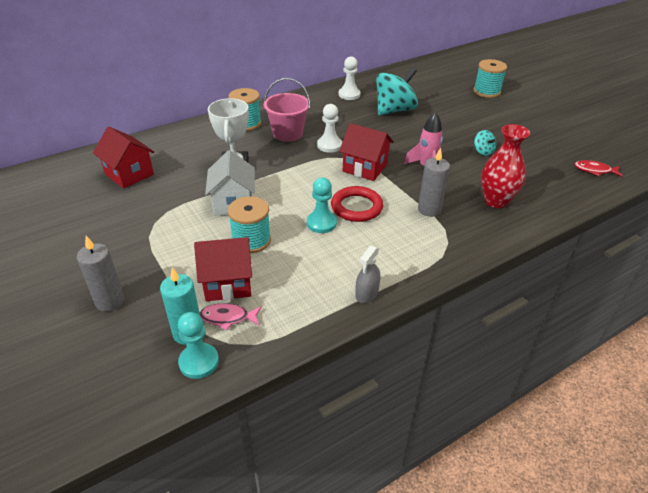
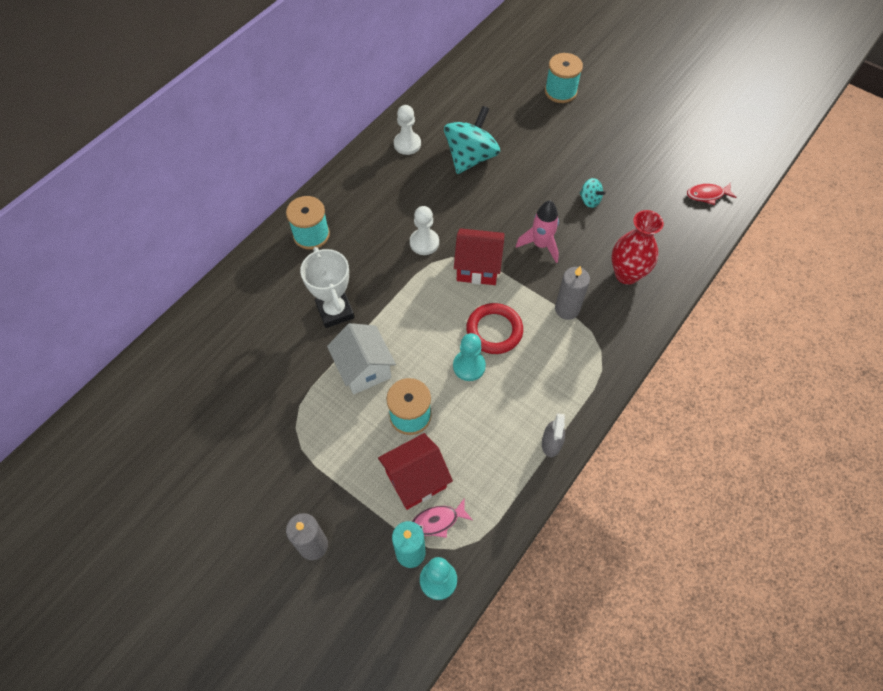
camera: 20 degrees left, 20 degrees up
red house [93,127,154,189] -> none
pink bucket [264,78,310,142] -> none

